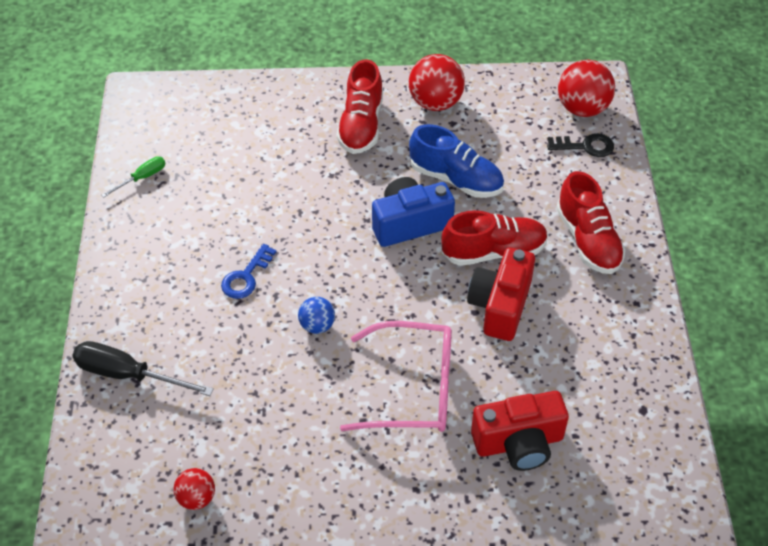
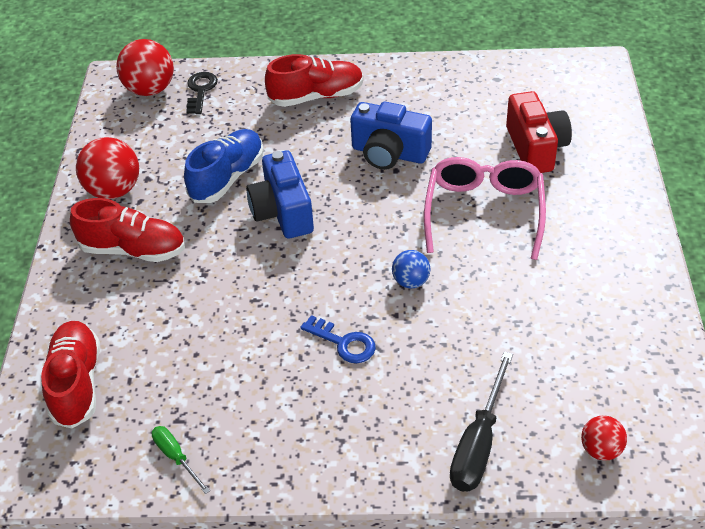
camera: 85 degrees left, 5 degrees down
red ball [173,468,215,510] -> red ball moved to [581,415,627,461]
red shoe [442,210,548,266] -> red shoe moved to [41,321,100,428]
red camera [467,248,535,341] -> blue camera [350,102,432,170]

